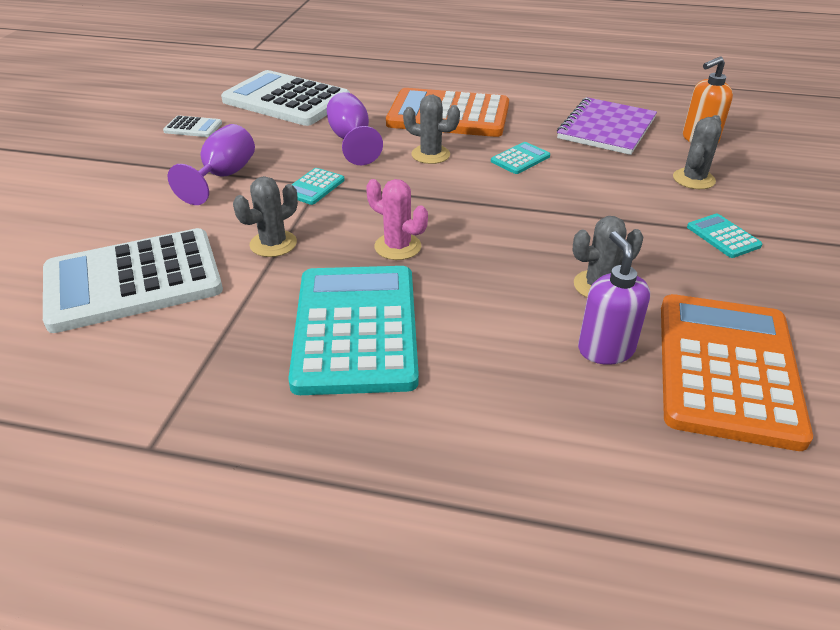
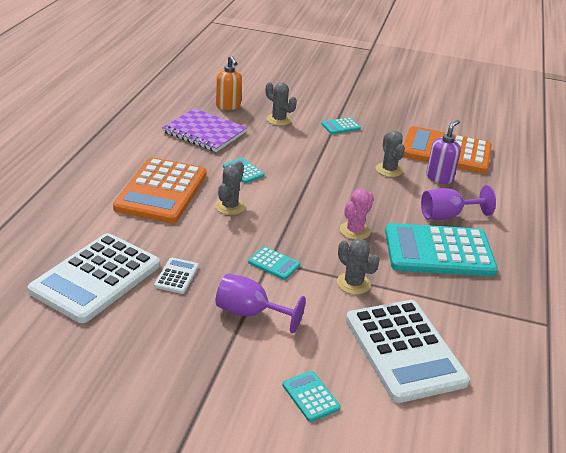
camera: 90 degrees left, 5 degrees down
white calculator [163,115,222,137] -> white calculator moved to [154,258,199,294]
purple goblet [327,92,383,165] -> purple goblet moved to [421,185,496,220]
purple soap dispenser [578,231,650,365] -> purple soap dispenser turned 135 degrees clockwise [426,120,461,184]
none -> turquoise calculator [282,371,340,422]

